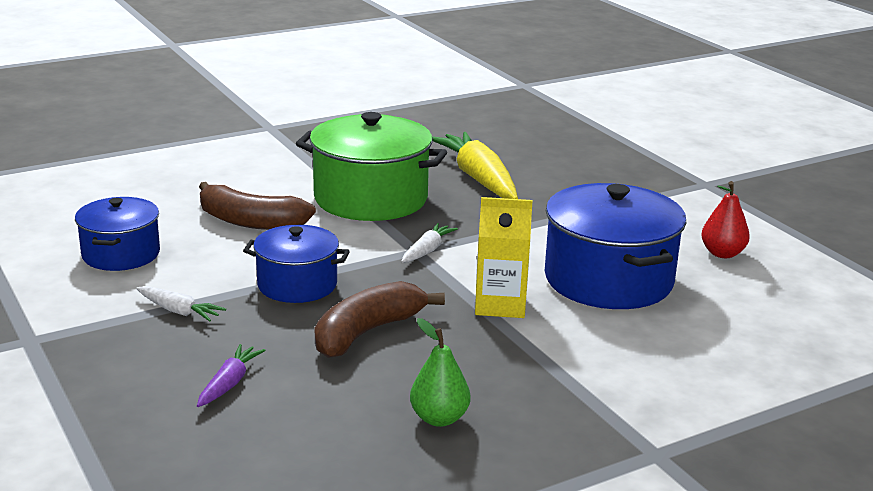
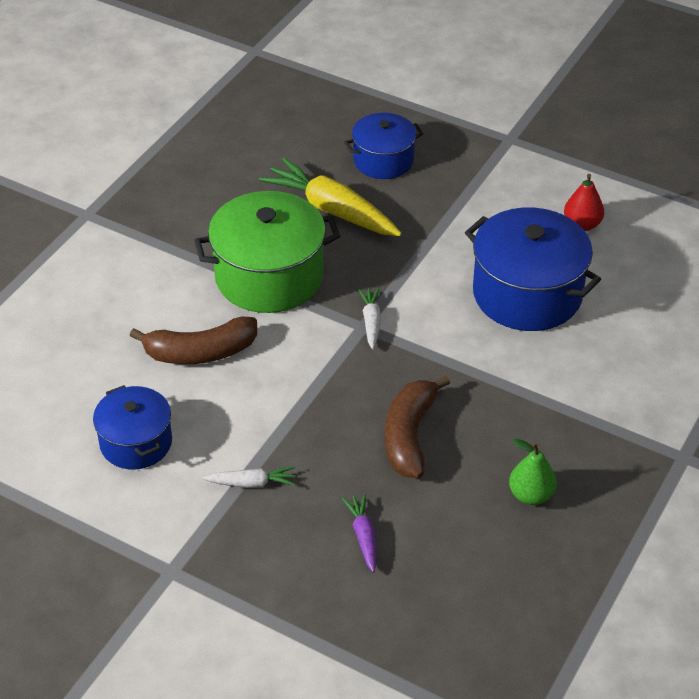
camera: 30 degrees left, 20 degrees up
blue pot [243,225,350,303] -> blue pot moved to [344,113,424,179]
yellow carton [475,197,533,318] -> none

